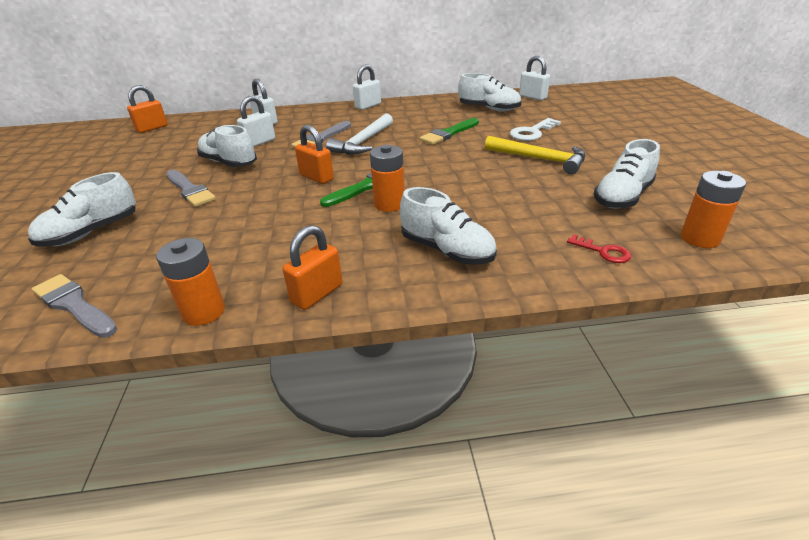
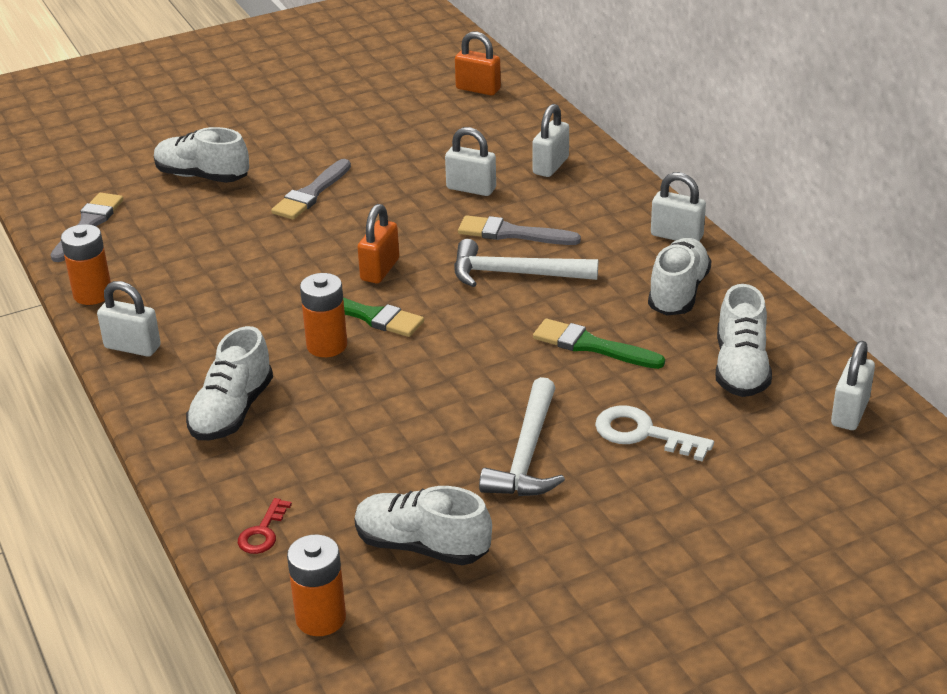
camera: 70 degrees right, 0 degrees up
white shoe [197,125,257,167] -> white shoe moved to [648,238,711,316]
orange padlock [283,225,342,310] -> white padlock [97,281,161,357]
yellow hammer [485,136,585,174] -> white hammer [479,377,565,496]

